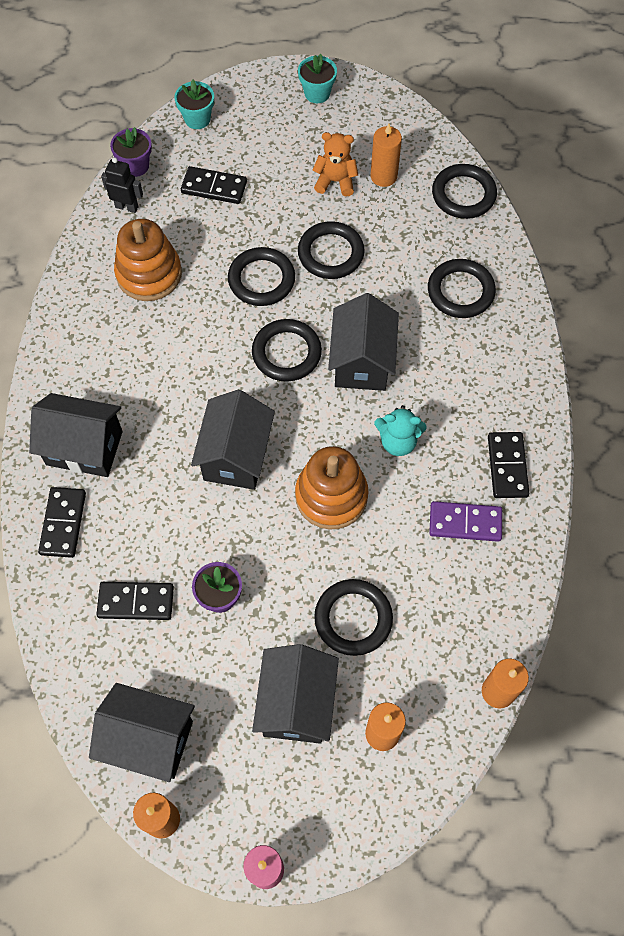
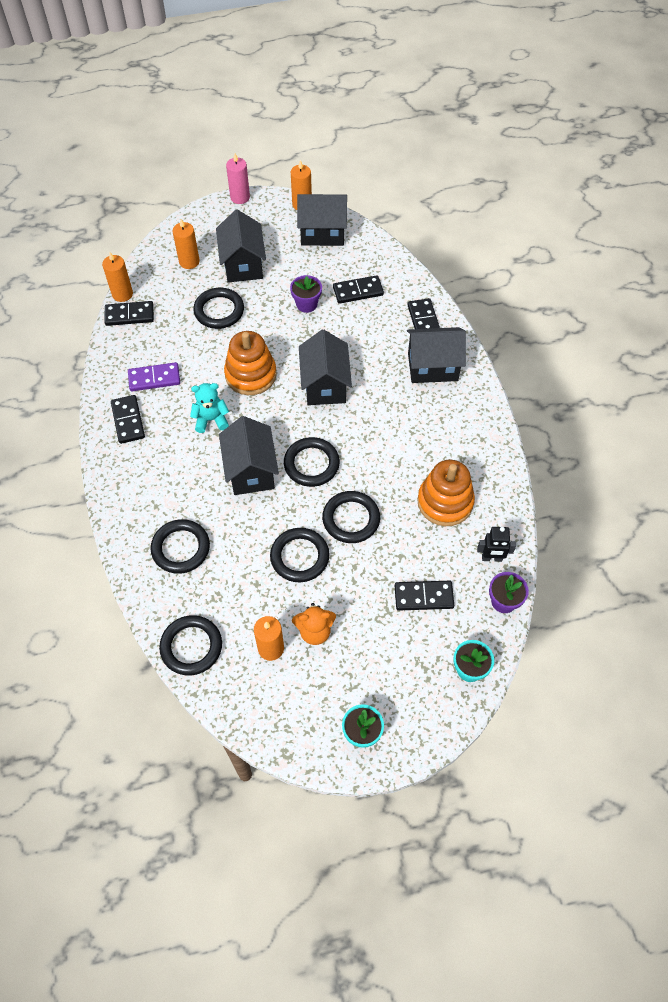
camera: 165 degrees right, 5 degrees down
none -> black domino [104,301,154,326]

